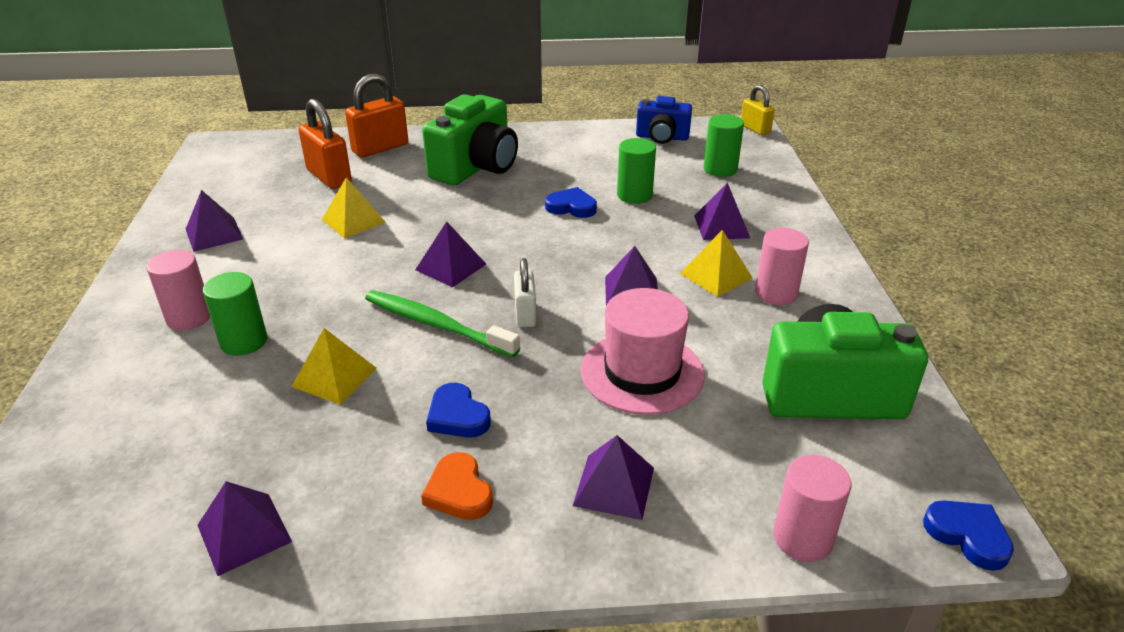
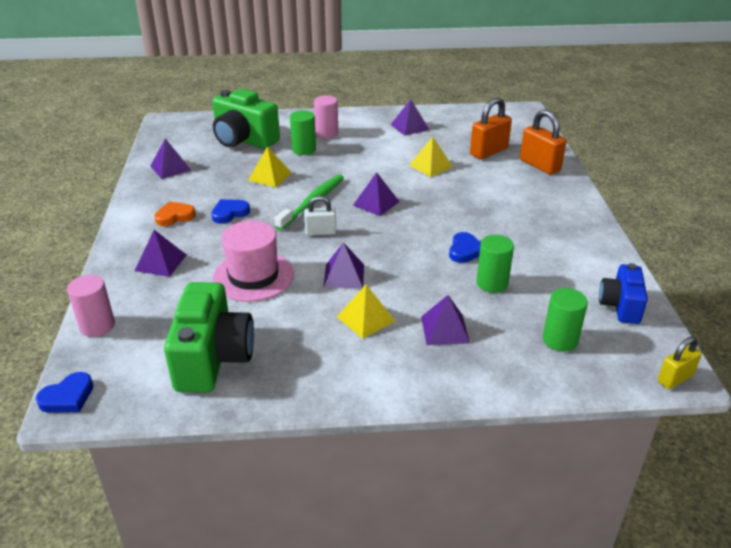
camera: 90 degrees right, 0 degrees up
green camera [422,94,518,186] -> green camera moved to [212,89,280,149]
pink cylinder [755,227,809,305] -> none

